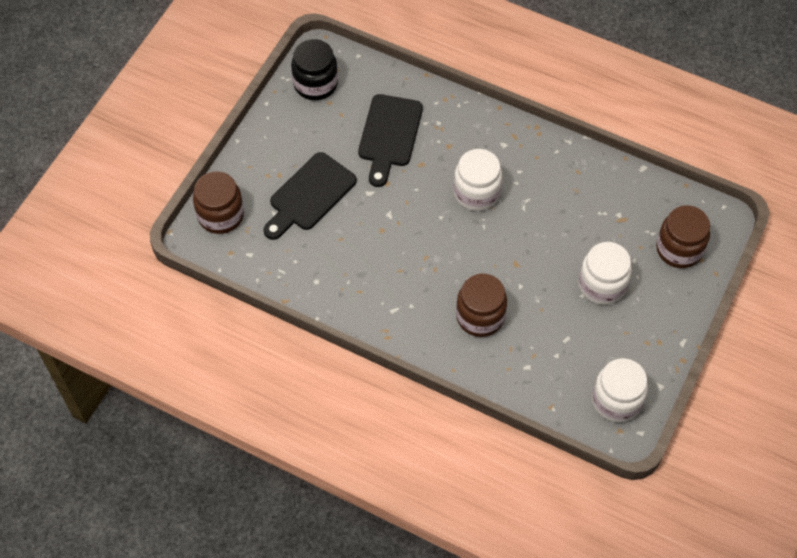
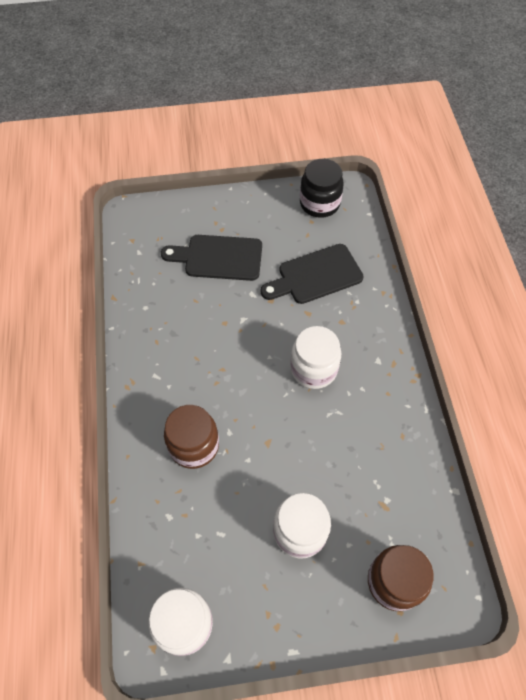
camera: 55 degrees right, 0 degrees up
brown jar [193,171,244,234] -> none

